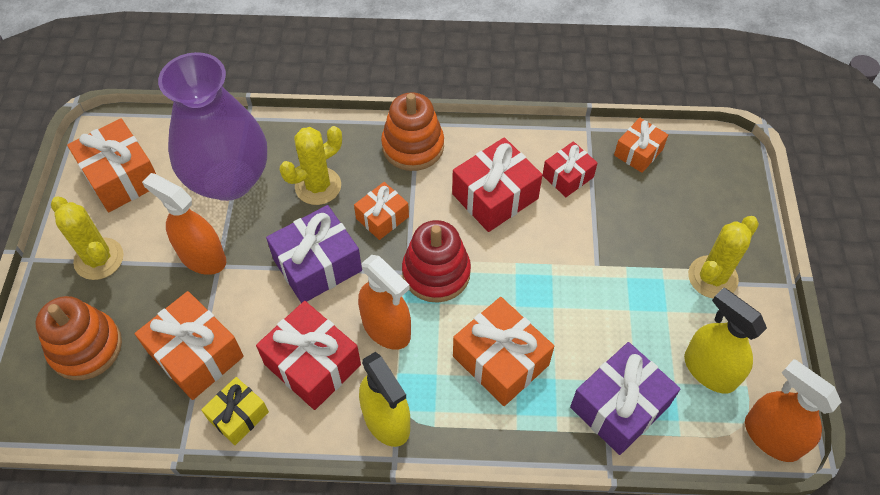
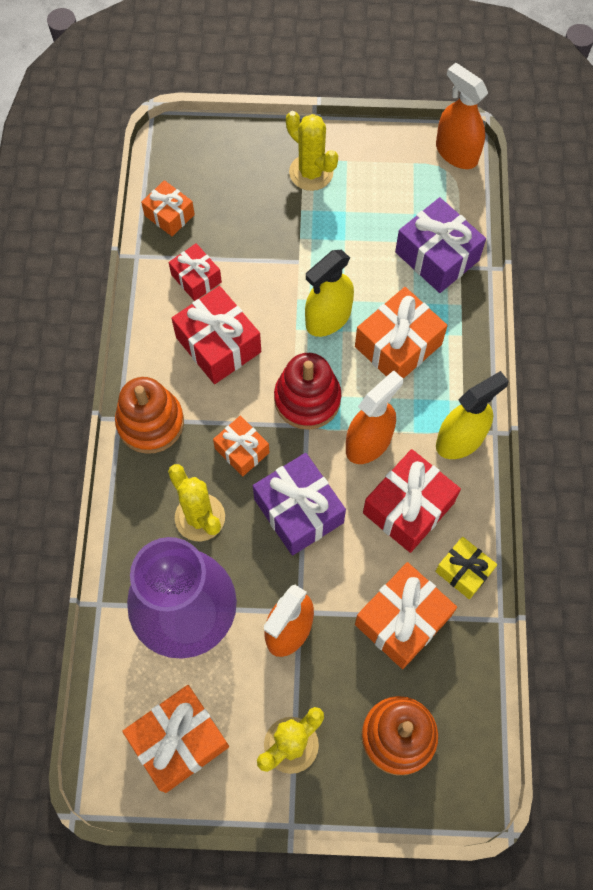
camera: 90 degrees left, 10 degrees up
yellow spray bottle [684,288,767,394] -> yellow spray bottle moved to [305,250,354,337]
orange spray bottle [745,359,841,462] -> orange spray bottle turned 90 degrees clockwise [436,63,488,169]

